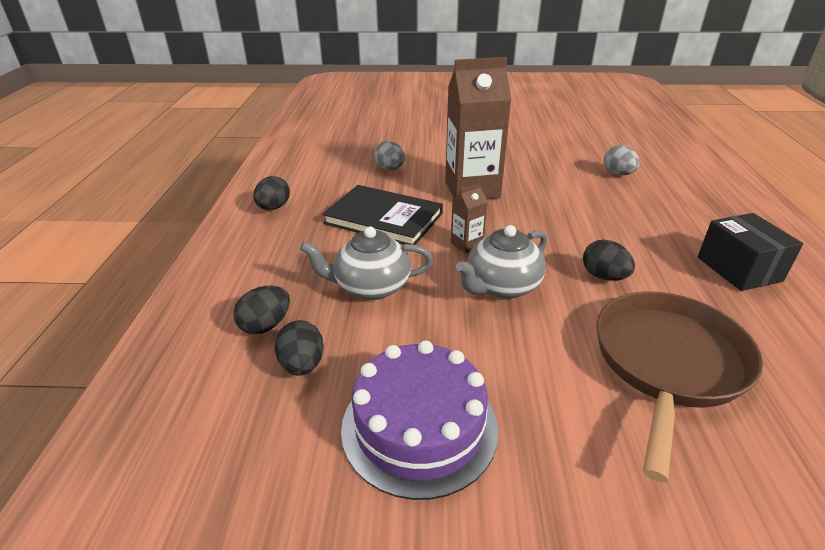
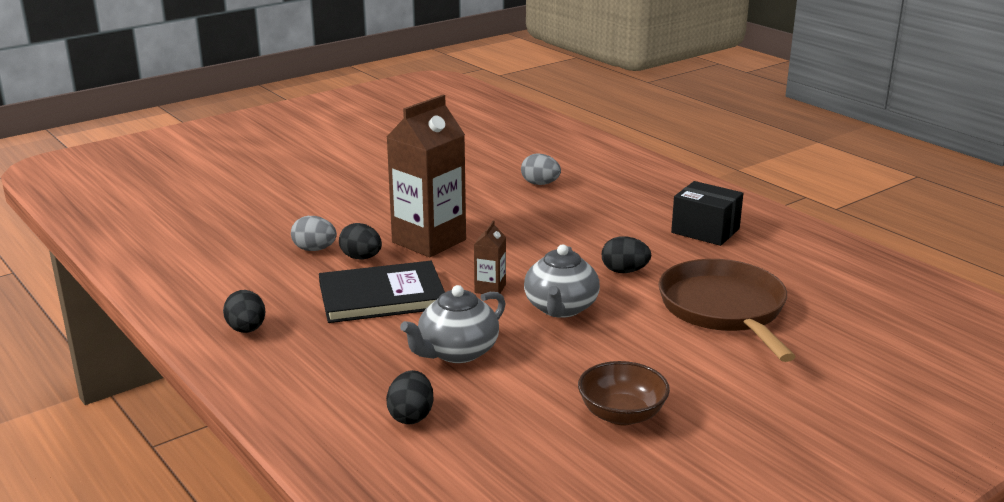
camera: 40 degrees left, 10 degrees down
black egg [275,320,324,376] -> black egg moved to [339,223,382,259]
purple cake [341,340,498,500] -> brown bowl [578,361,670,425]

